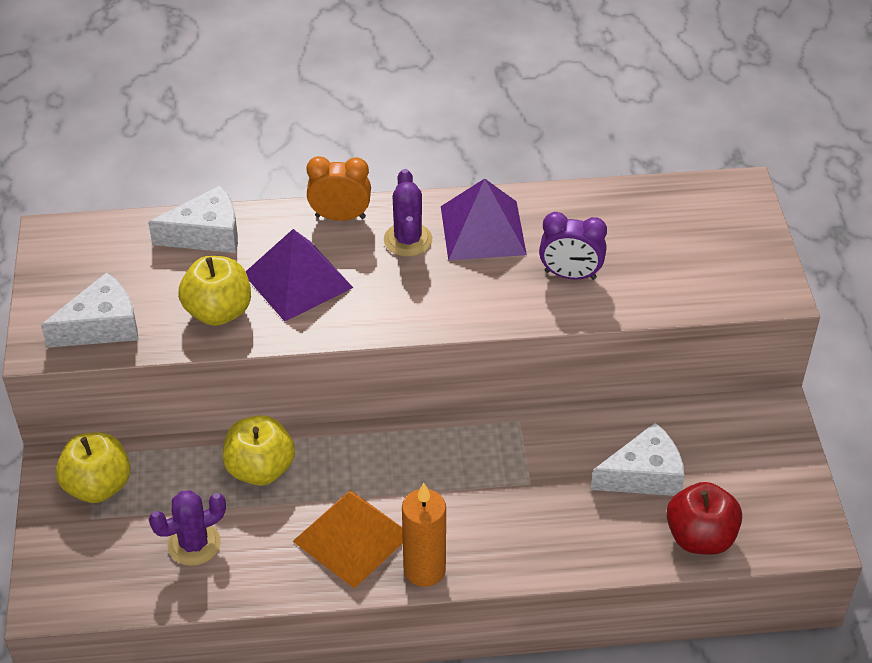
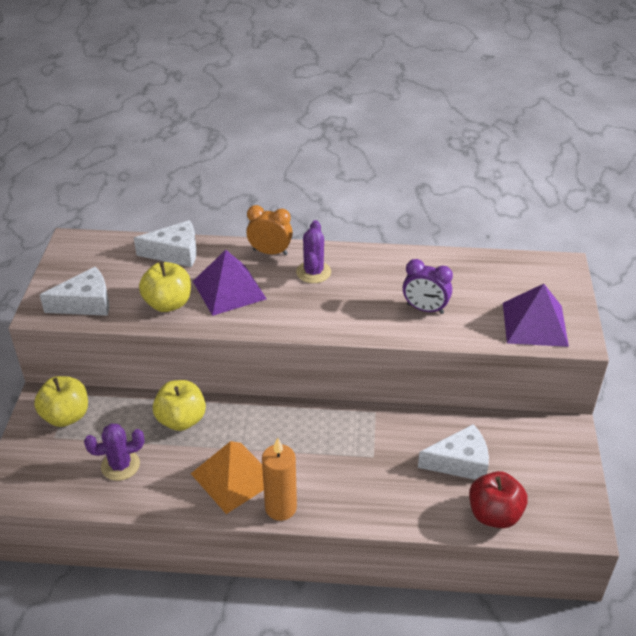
camera: 10 degrees right, 5 degrees down
purple pyramid [441,178,527,260] -> purple pyramid moved to [503,284,569,347]

